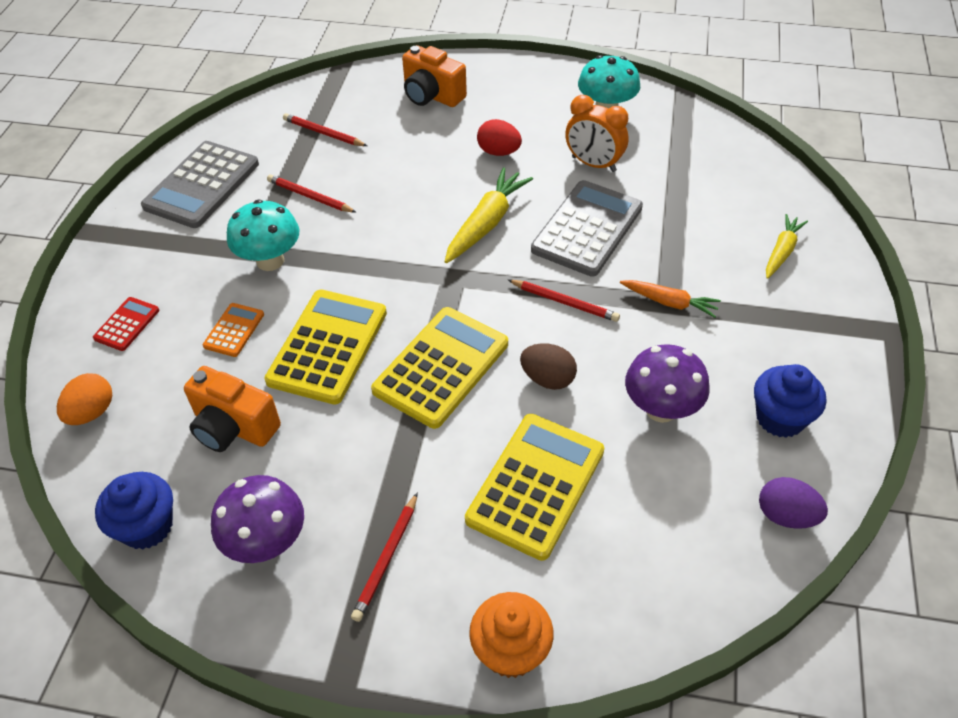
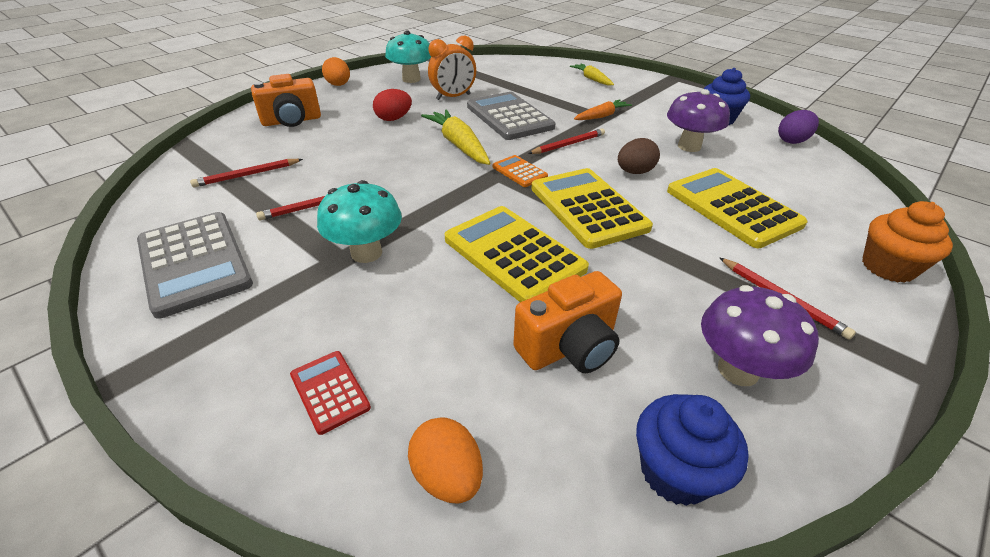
camera: 60 degrees left, 10 degrees down
orange calculator [203,303,264,357] -> orange calculator moved to [492,155,548,187]
none -> orange egg [322,57,350,86]

